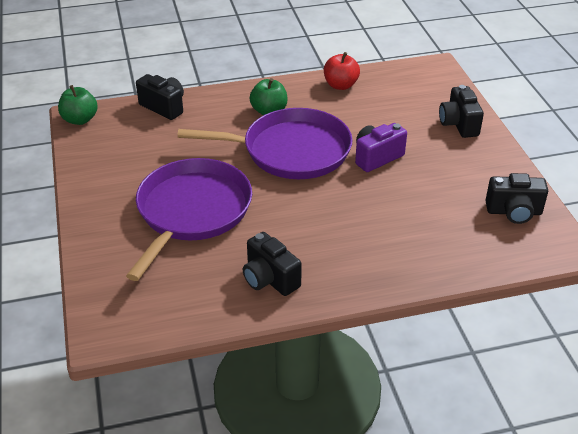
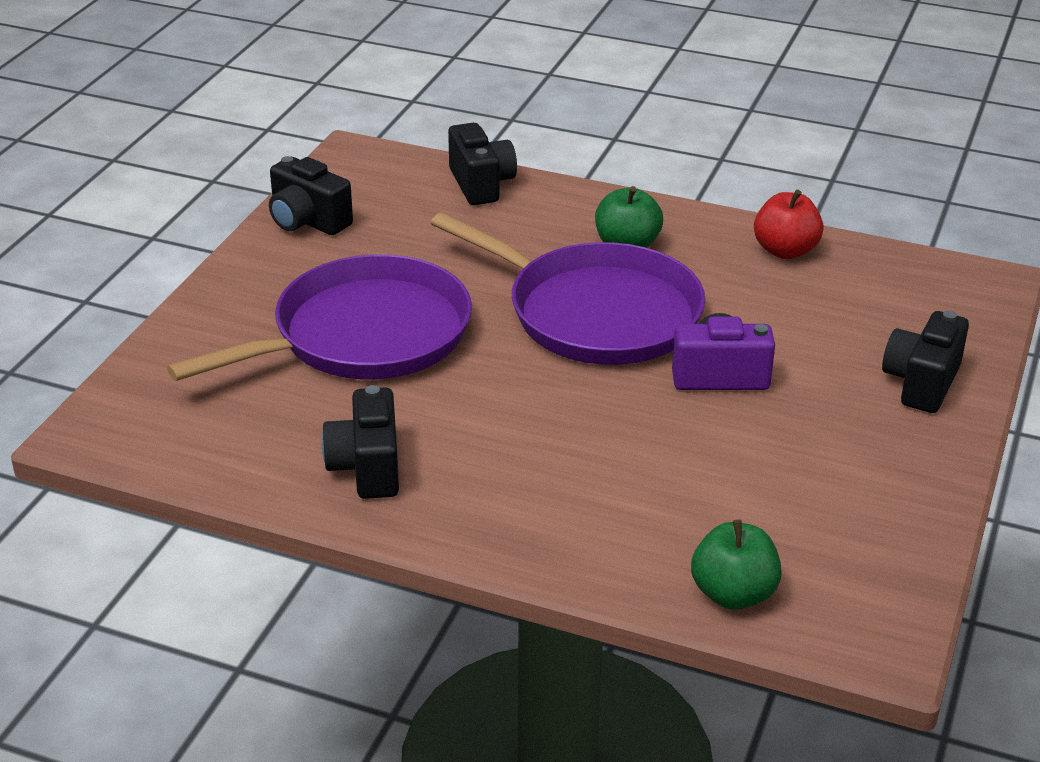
camera: 35 degrees right, 5 degrees down
green apple [58,85,98,125] -> green apple moved to [691,519,782,610]
black camera [485,173,548,224] -> black camera moved to [269,156,353,235]

